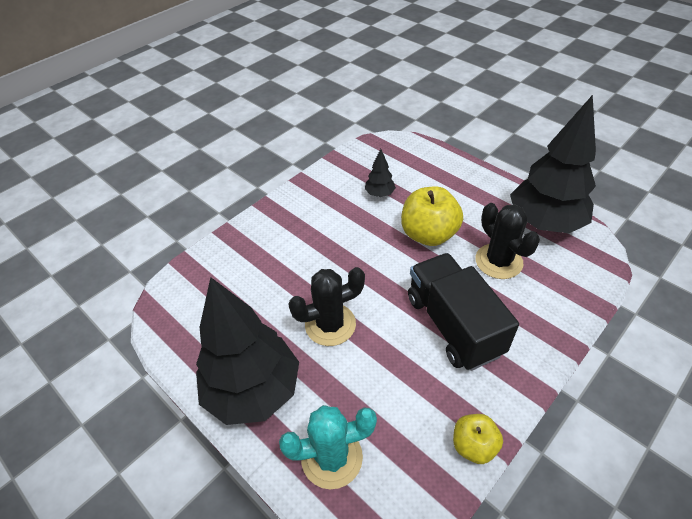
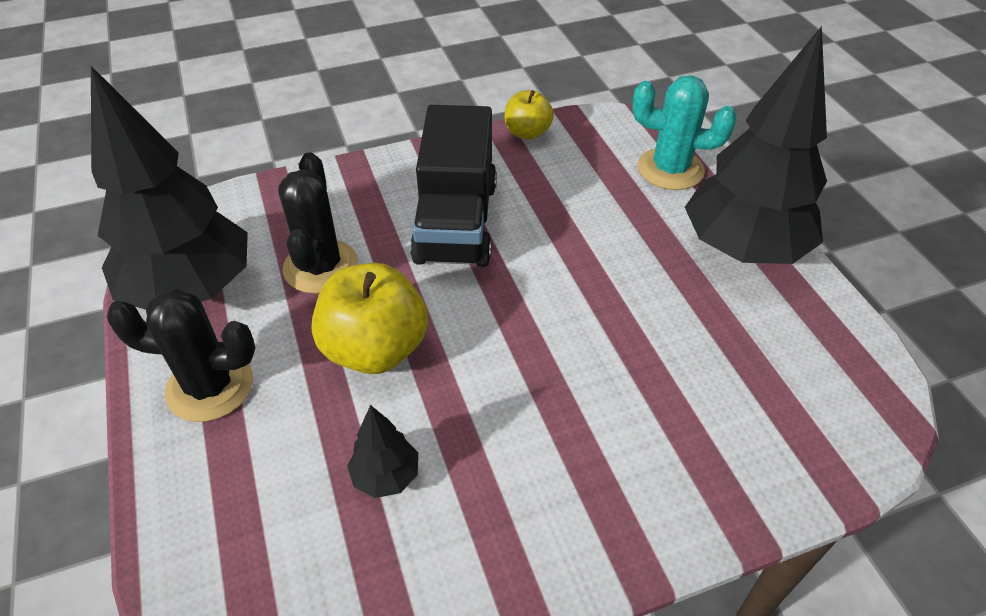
camera: 155 degrees left, 0 degrees up
black cactus [288,267,365,346] -> black cactus moved to [107,288,255,422]

